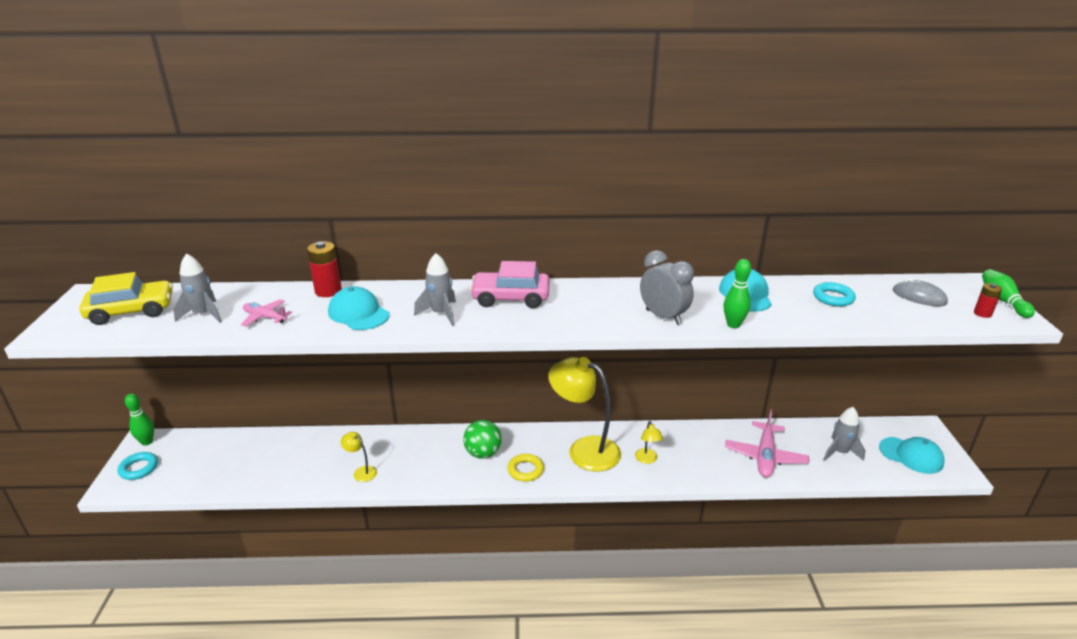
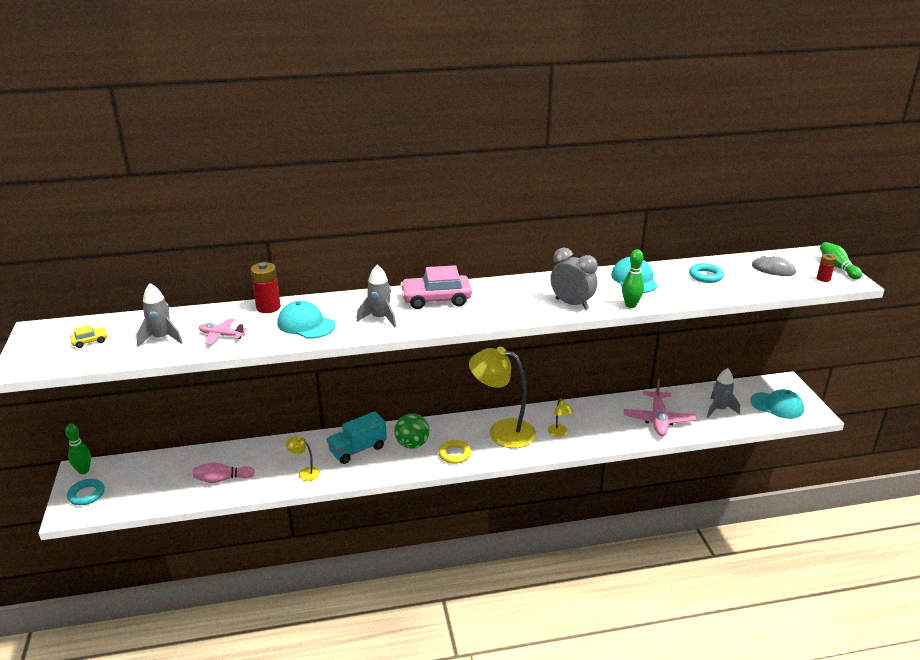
camera: 10 degrees left, 0 degrees up
yellow car [79,272,173,325] -> yellow car [70,325,108,348], size x0.45
none -> pink bowling pin [193,462,255,483]
none -> turquoise truck [327,411,387,464]

